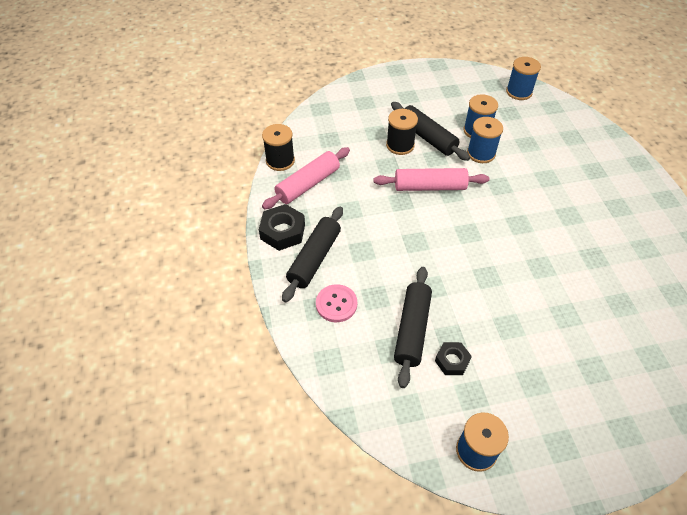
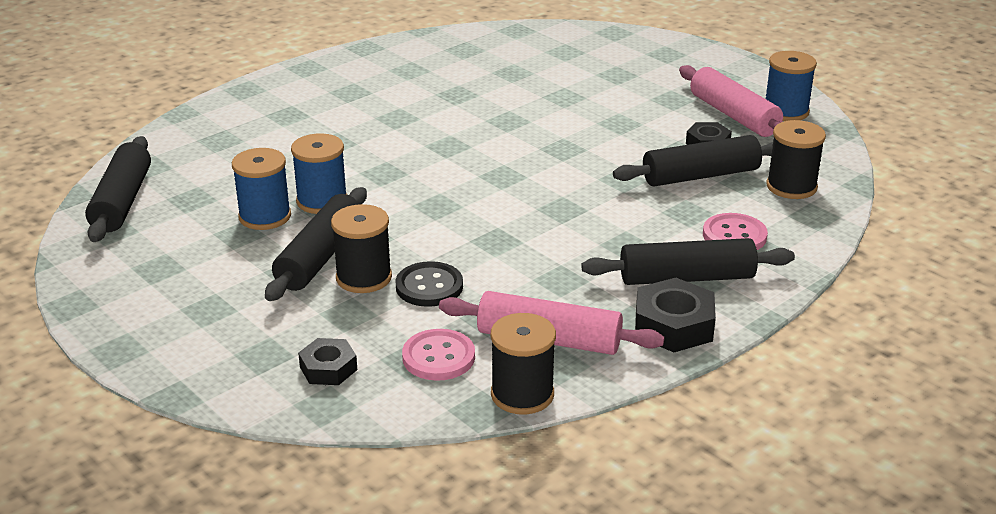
camera: 120 degrees left, 20 degrees down
pink rolling pin [374,168,489,191] -> pink rolling pin moved to [679,65,783,137]
blue spool [506,57,541,100] -> black rolling pin [85,136,151,242]
none -> black nut [298,338,357,385]
none -> black button [396,261,463,307]
none -> pink button [402,329,475,381]
none -> black spool [766,120,826,199]

